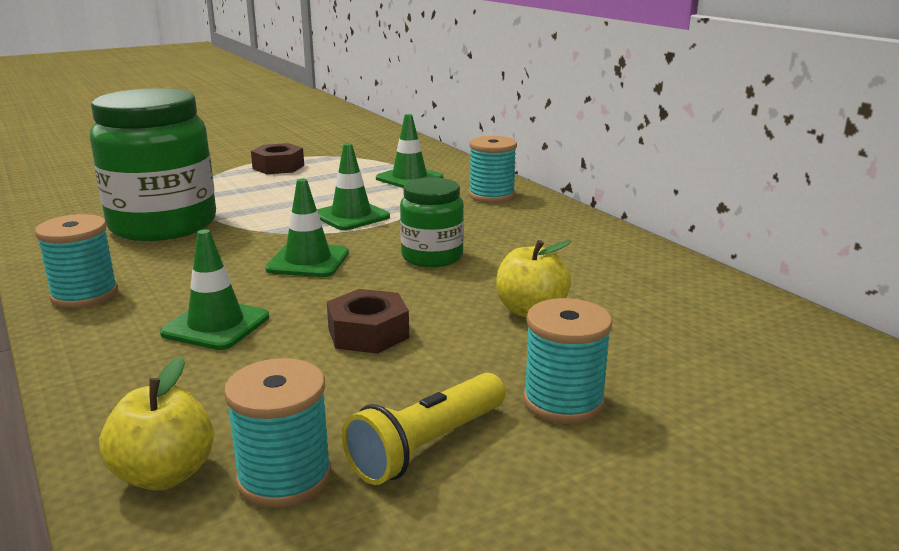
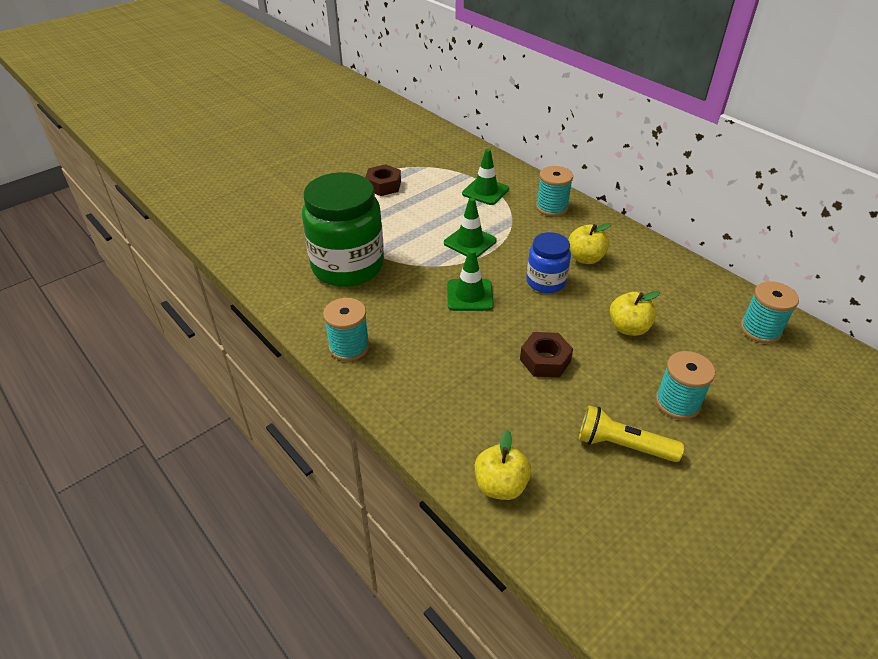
camera: 10 degrees left, 20 degrees up
green traffic cone [160,229,269,350] -> none
turquoise spool [224,358,332,508] -> turquoise spool moved to [740,281,799,343]
yellow flashlight [342,373,506,485] -> yellow flashlight turned 75 degrees clockwise [579,405,684,462]
green jar [400,177,464,267] -> blue jar [526,232,571,293]
none -> yellow apple [568,223,612,264]

